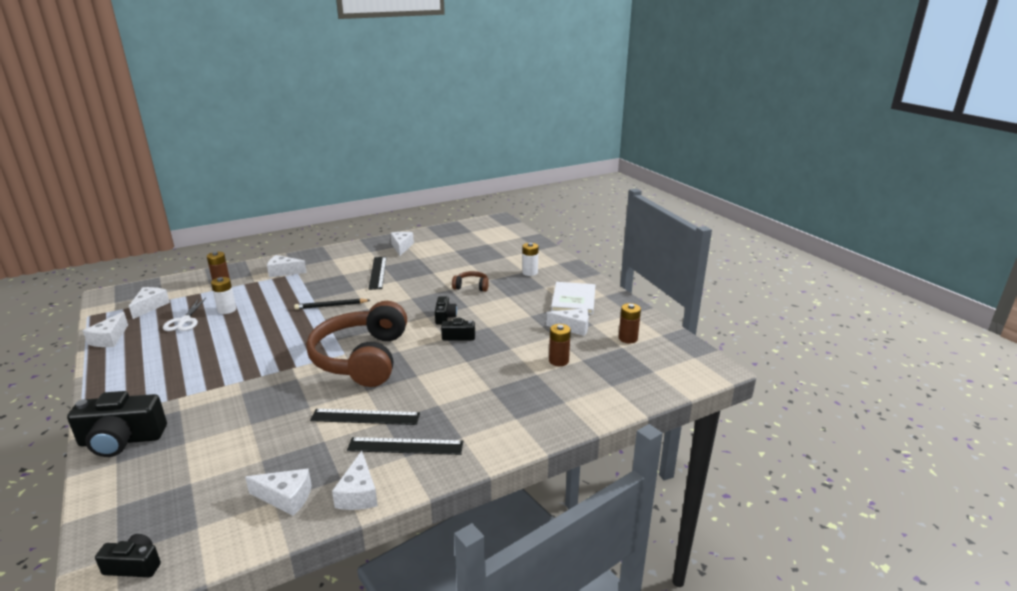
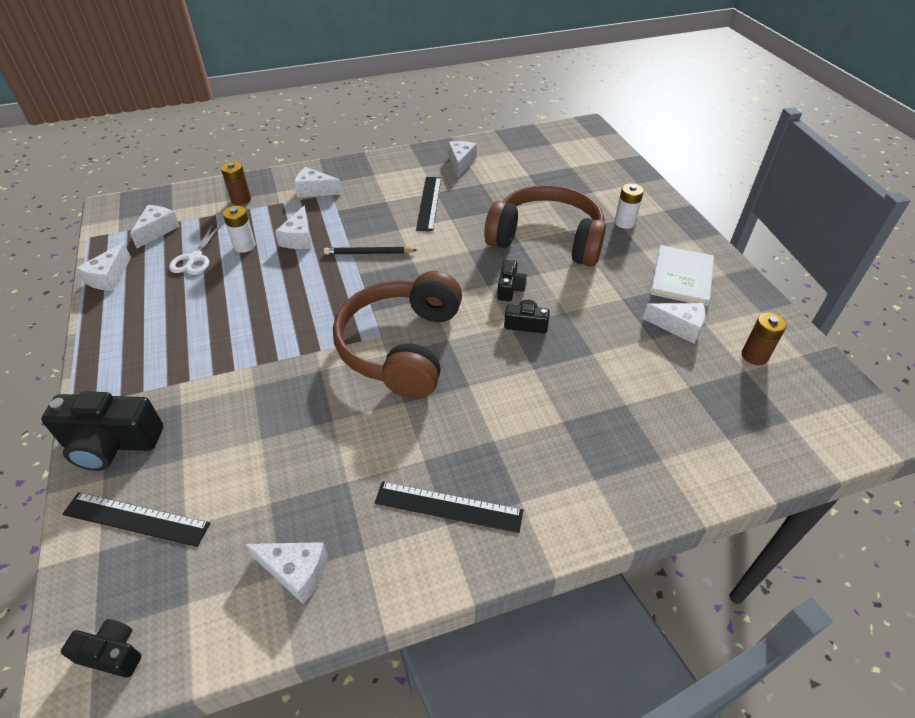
camera: 10 degrees right, 20 degrees up
black ruler [310,409,420,425] -> black ruler moved to [62,492,210,547]
white cheese [332,451,378,510] -> white cheese moved to [275,206,311,249]
brown headphones [452,271,489,292] -> brown headphones [484,185,606,267], size x2.43
brown battery [549,324,571,366] -> none

